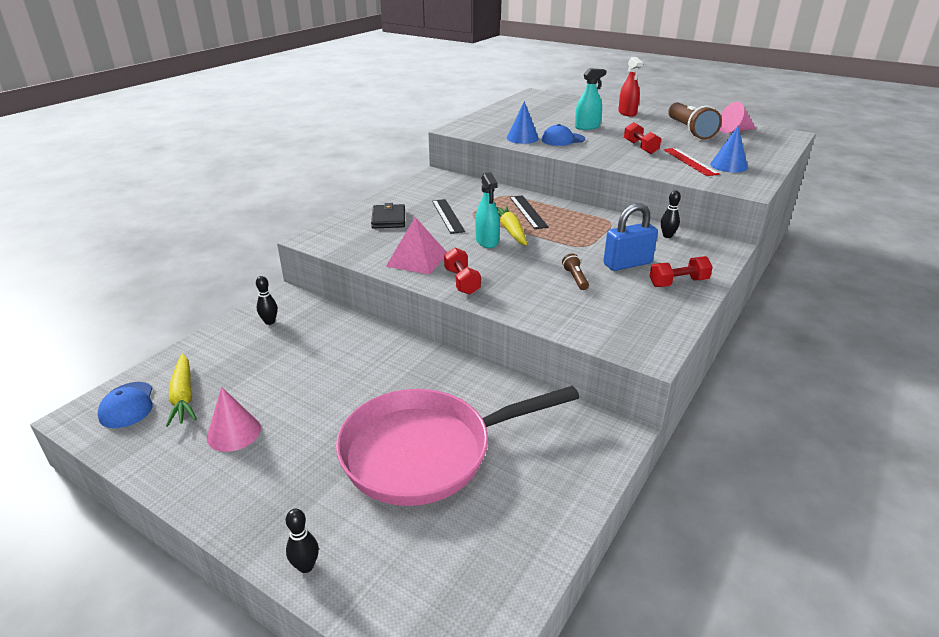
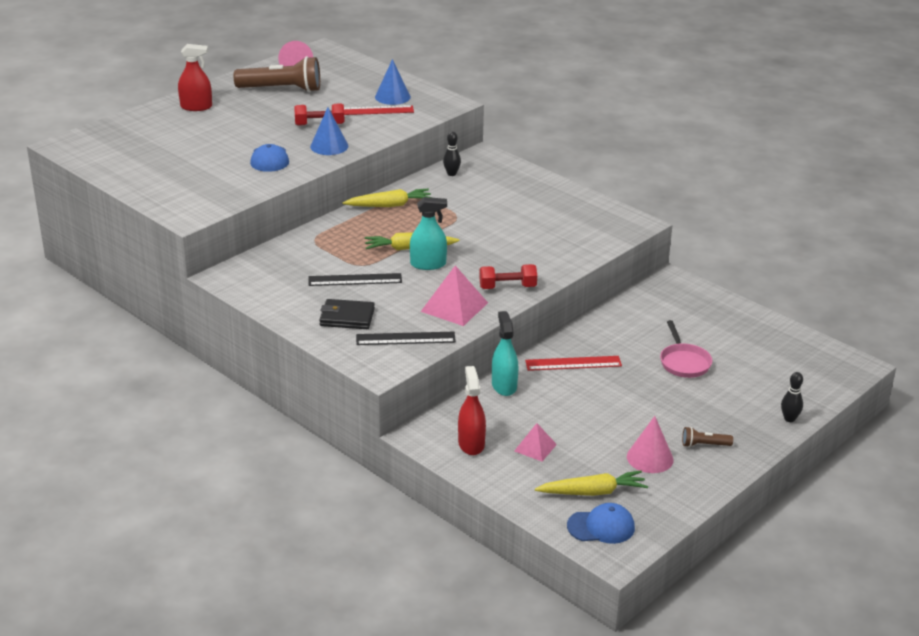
camera: 80 degrees left, 0 degrees up
black bowling pin [256,276,278,325] -> red spray bottle [458,366,486,455]
pink pan [336,386,580,506] -> pink pan [660,320,712,378], size x0.44
blue cone [507,101,539,144] -> blue cone moved to [310,107,348,155]
black ruler [510,195,549,229] -> black ruler moved to [356,332,456,345]
brown flashlight [562,254,589,290] -> brown flashlight moved to [682,427,733,447]
turquoise spray bottle [575,68,607,130] -> turquoise spray bottle moved to [492,311,518,396]
blue padlock [603,203,658,271] -> none
red dumbbell [650,256,713,287] -> none
none -> yellow carrot [343,189,432,207]
none -> pink pyramid [514,423,557,461]
none -> red ruler [525,356,622,371]

